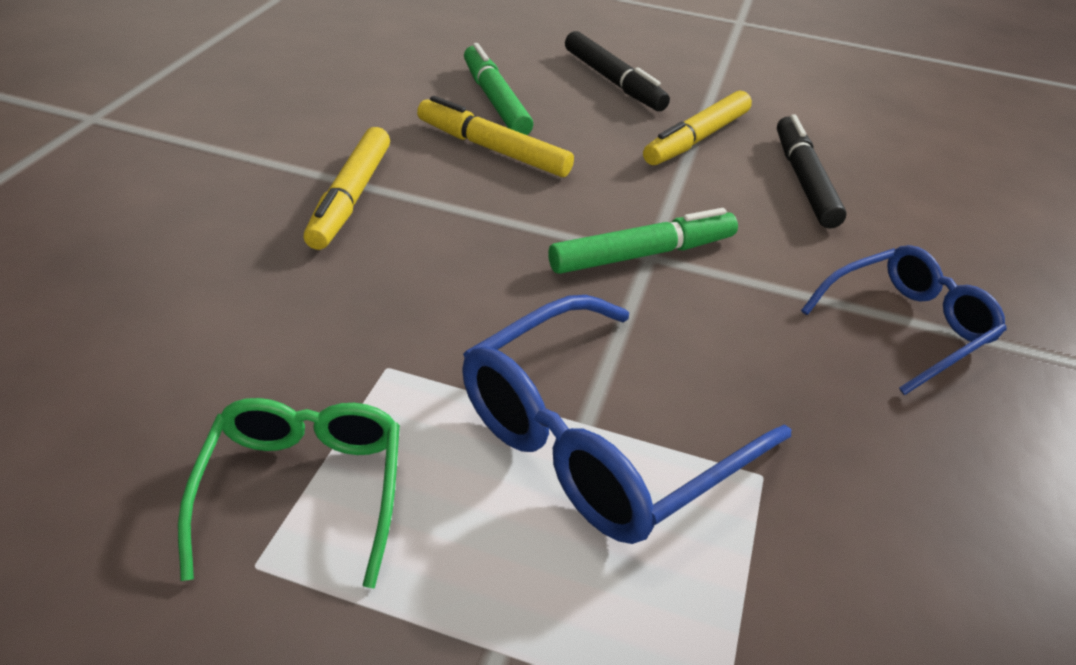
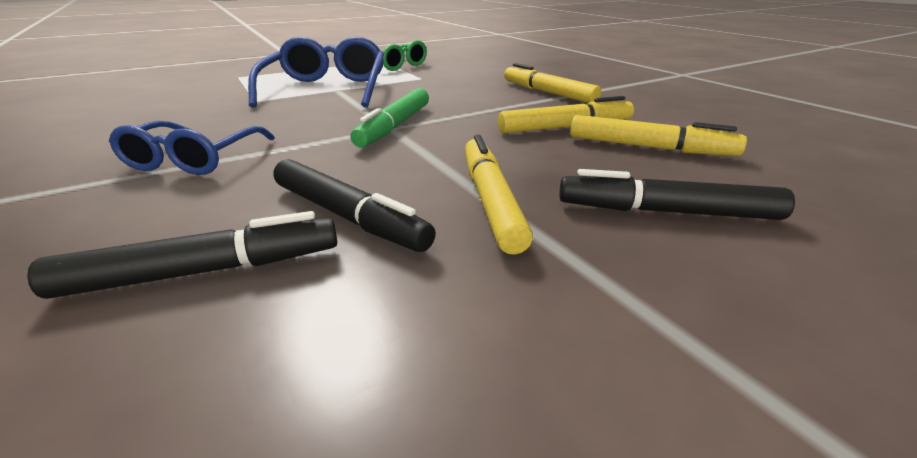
camera: 135 degrees right, 10 degrees down
green marker [464,43,533,135] -> yellow marker [570,115,747,156]
none -> black marker [27,211,338,299]

